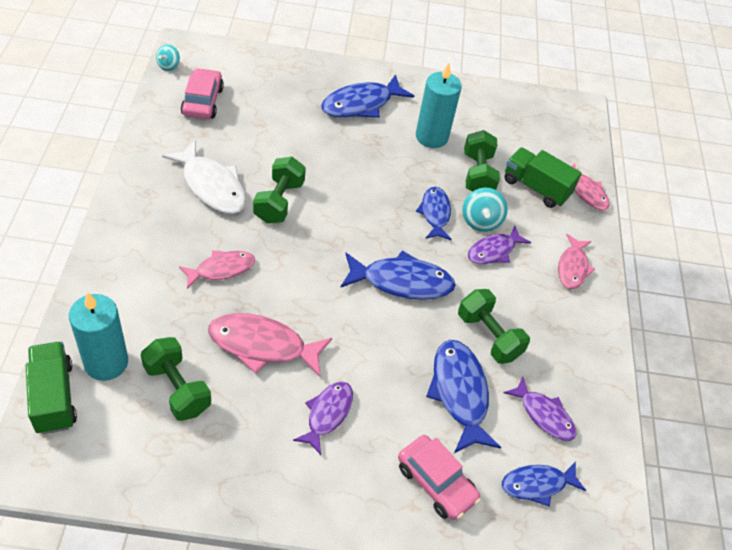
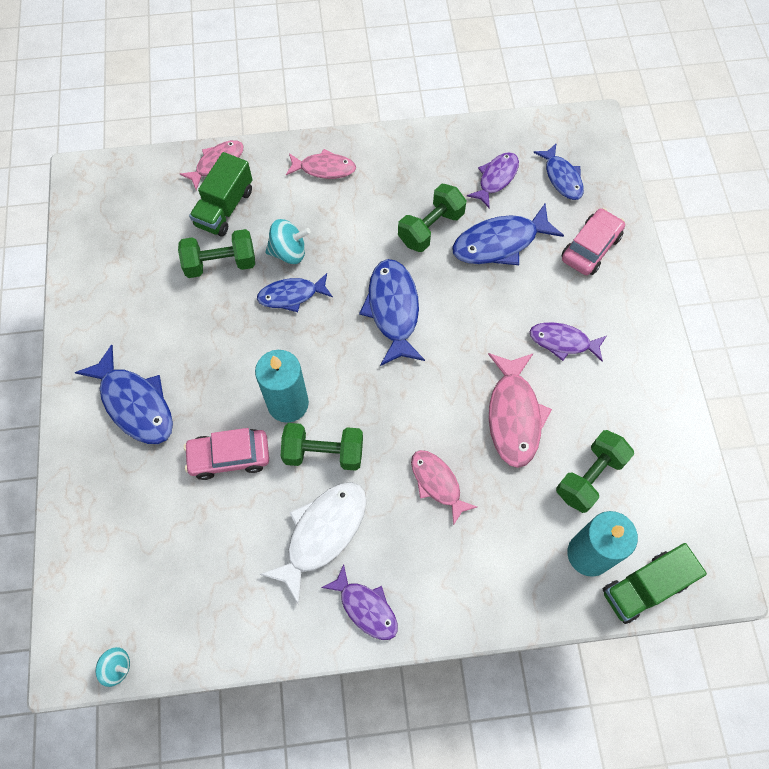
camera: 95 degrees left, 15 degrees up
pink car [181,68,224,119] -> pink car moved to [184,428,269,480]
turquoise candle [416,63,462,148] -> turquoise candle moved to [255,350,309,423]
purple fish [468,225,531,264] -> purple fish moved to [321,564,398,640]

